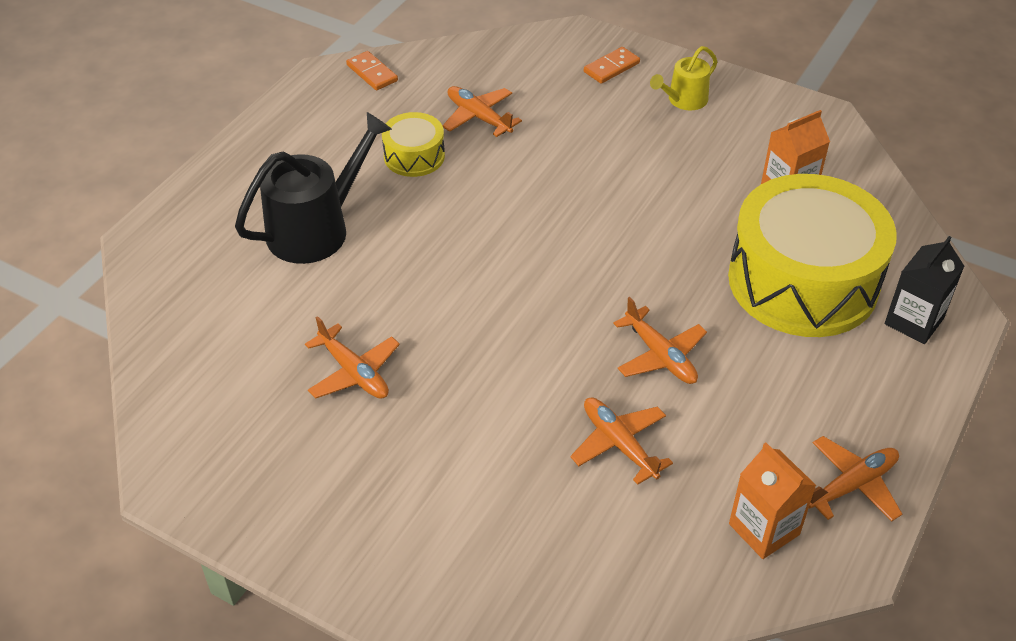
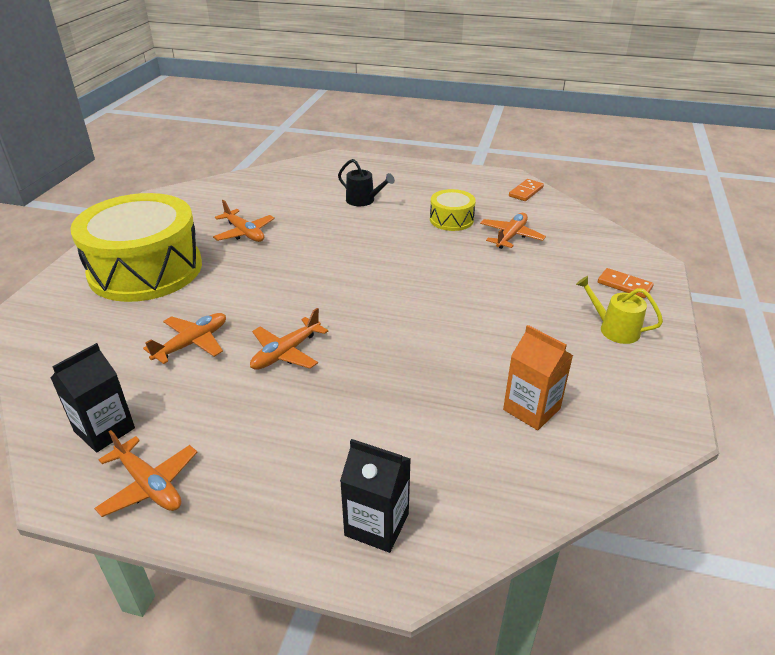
camera: 75 degrees right, 10 degrees down
black watering can [235,112,392,264] -> black watering can [338,159,395,206], size x0.55
orange plane [305,316,400,399] -> orange plane turned 75 degrees counterclockwise [213,200,275,242]
yellow drum [728,174,897,337] -> yellow drum moved to [70,193,202,302]
orange carton [729,442,816,559] -> black carton [50,343,135,452]

